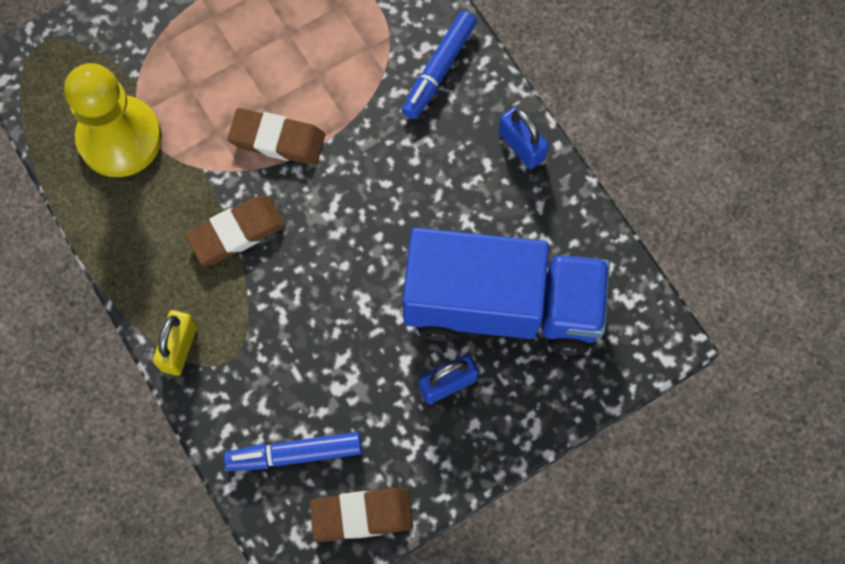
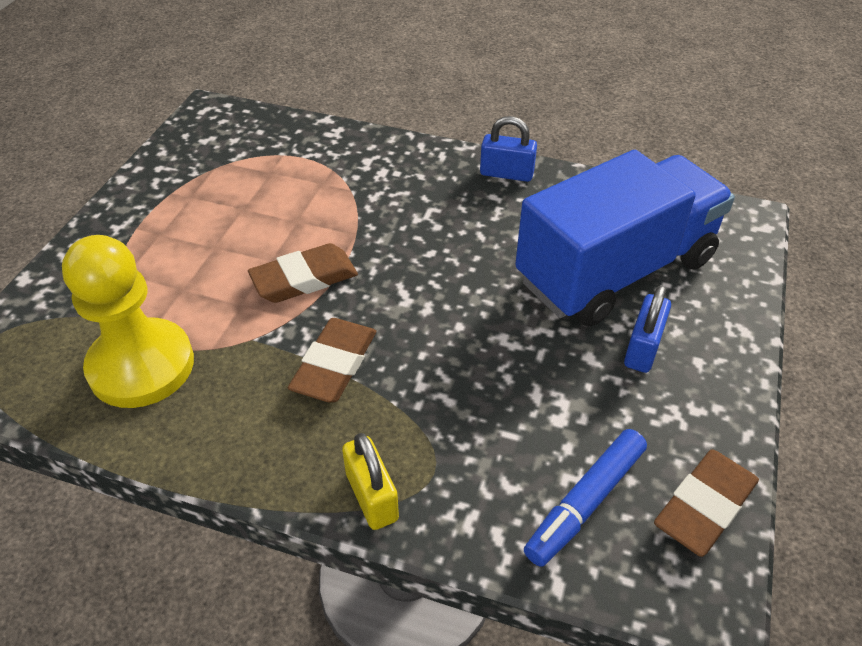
camera: 40 degrees left, 25 degrees down
blue marker [402,11,477,119] -> none

